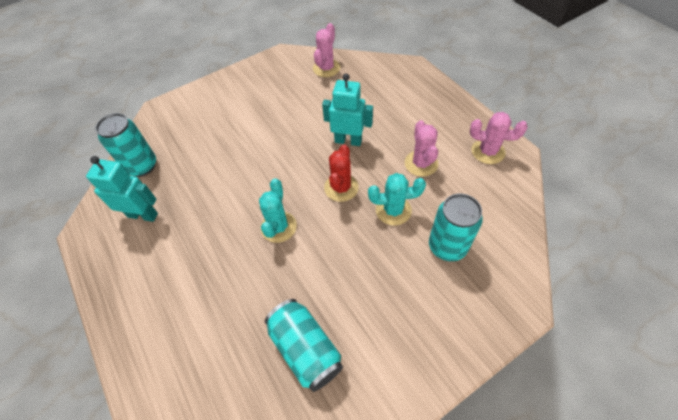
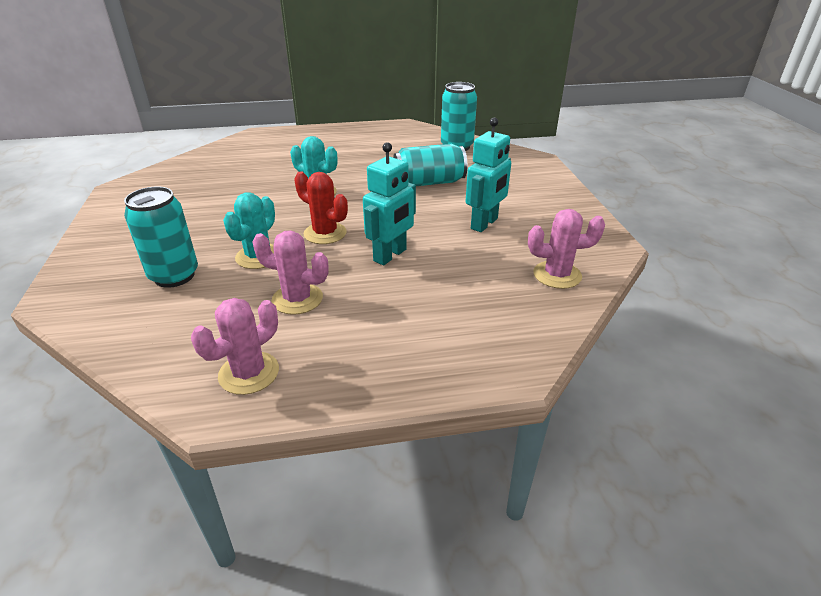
camera: 110 degrees right, 20 degrees down
turquoise robot [86,156,158,222] -> turquoise robot moved to [465,117,511,232]
turquoise can [265,299,343,392] -> turquoise can moved to [393,144,467,186]
pink cactus [313,23,340,77] -> pink cactus turned 45 degrees counterclockwise [528,209,605,289]

